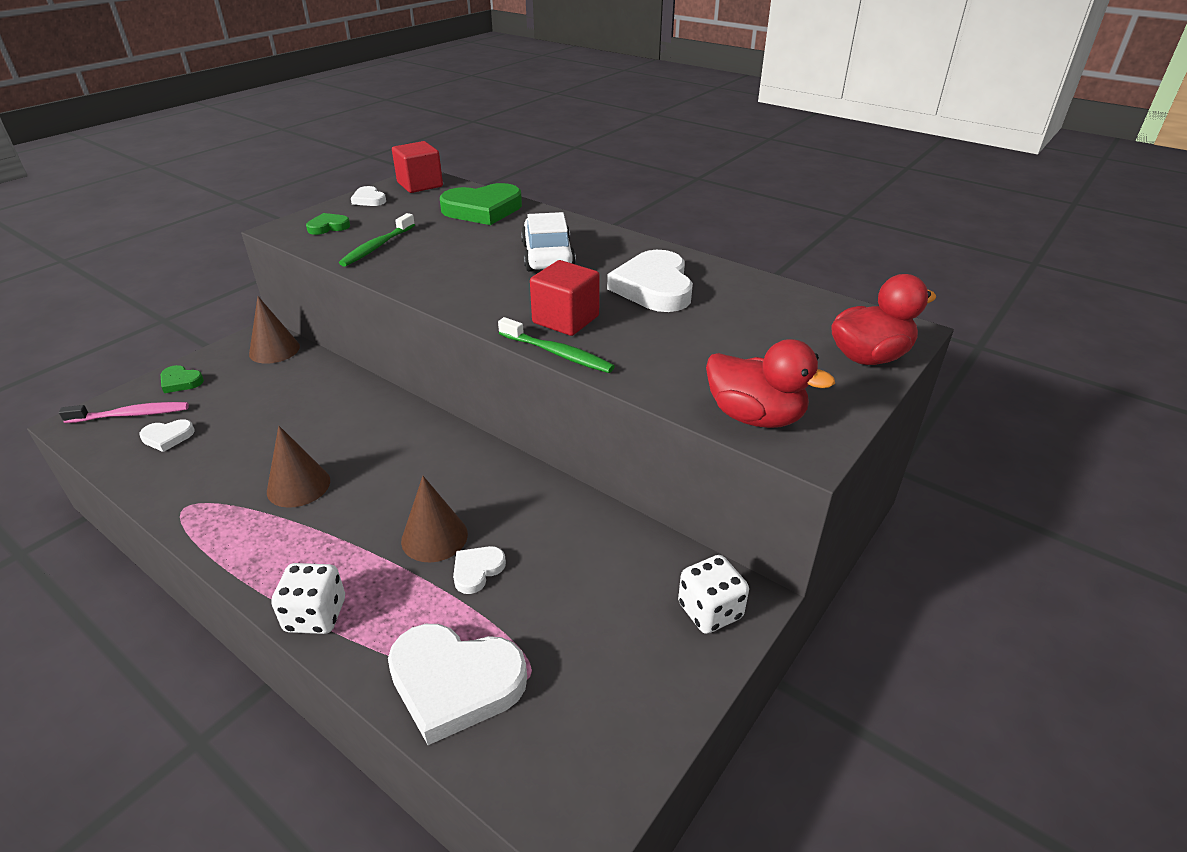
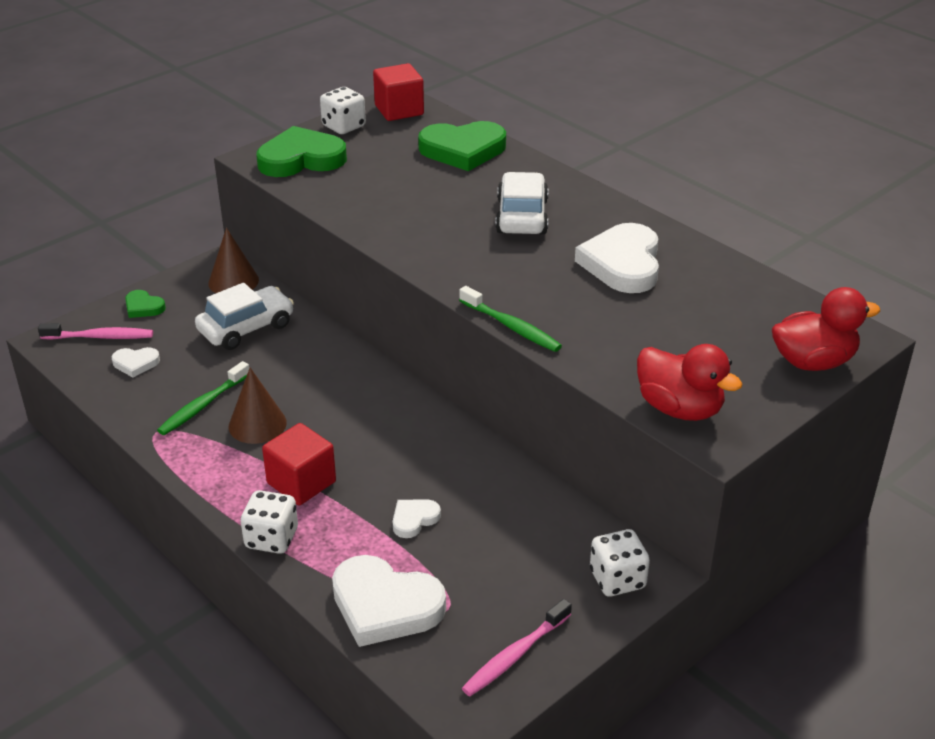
camera: 10 degrees right, 0 degrees up
green heart [306,213,350,235] -> green heart [256,126,347,177], size x2.06
green toothbrush [339,213,415,267] -> green toothbrush moved to [157,361,249,435]
white heart [351,186,386,206] -> white dice [320,87,366,134]
brown cone [401,476,468,562] -> none
red cube [530,260,600,336] -> red cube moved to [262,423,336,505]
none -> white car [195,283,294,350]
none -> pink toothbrush [462,599,572,696]

